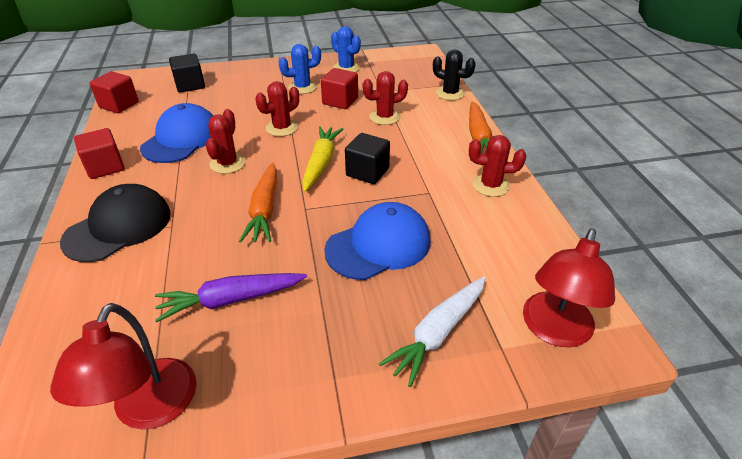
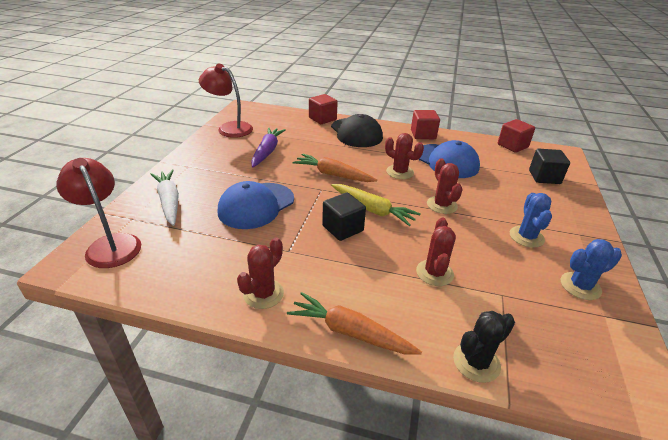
camera: 115 degrees right, 5 degrees down
red cube [321,68,358,109] -> red cube moved to [309,94,338,124]
blue cap [324,202,430,280] -> blue cap turned 45 degrees clockwise [218,181,294,229]

